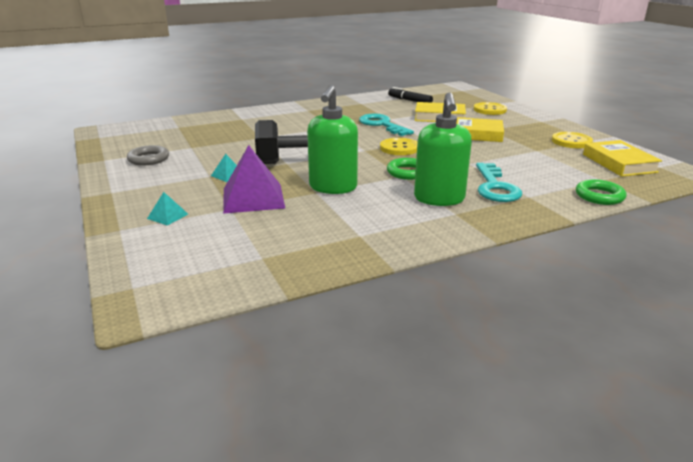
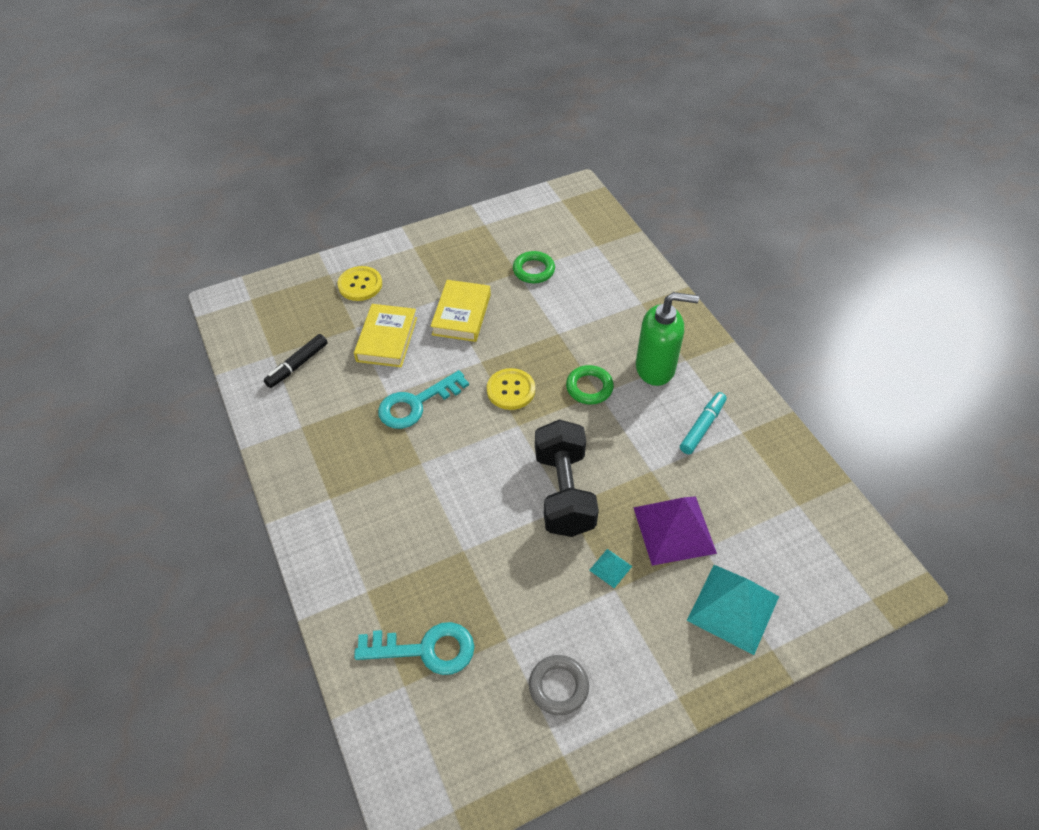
camera: 90 degrees left, 25 degrees up
turquoise pyramid [147,192,188,226] -> turquoise pyramid [687,565,779,655], size x2.20
green soap dispenser [307,85,358,194] -> none
turquoise key [476,163,522,202] -> turquoise key moved to [354,622,474,675]
yellow button [552,132,593,148] -> none
green ring [576,179,627,205] -> green ring moved to [513,251,555,283]
yellow book [583,140,662,177] -> none
none -> turquoise marker [680,392,727,454]

